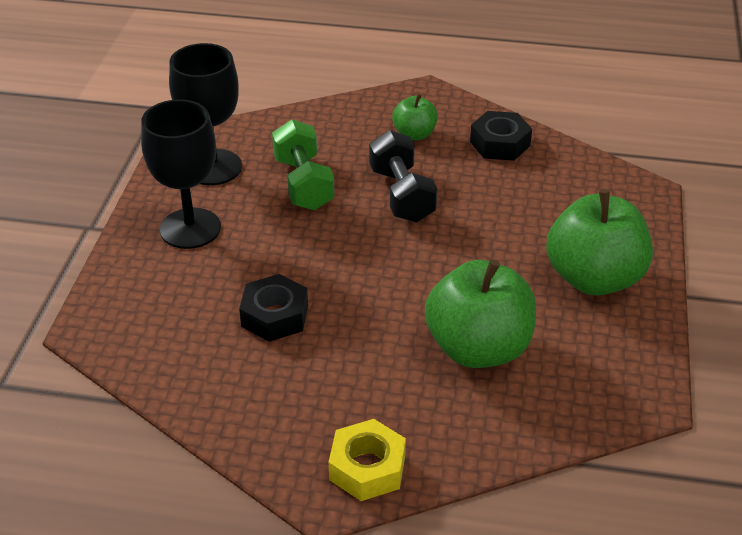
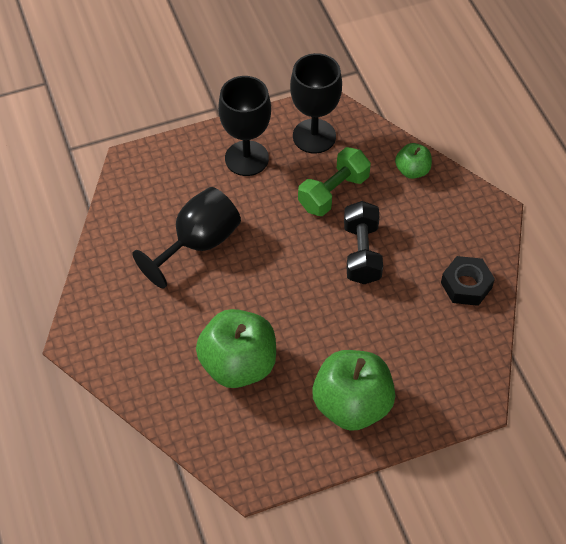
camera: 60 degrees right, 15 degrees up
black nut [239,274,308,342] -> black goblet [133,187,241,289]
yellow nut [329,419,406,501] -> none
black dumbbell [369,130,438,222] -> black dumbbell turned 45 degrees counterclockwise [344,201,383,284]
green apple [392,94,438,140] -> green apple moved to [395,143,432,179]

